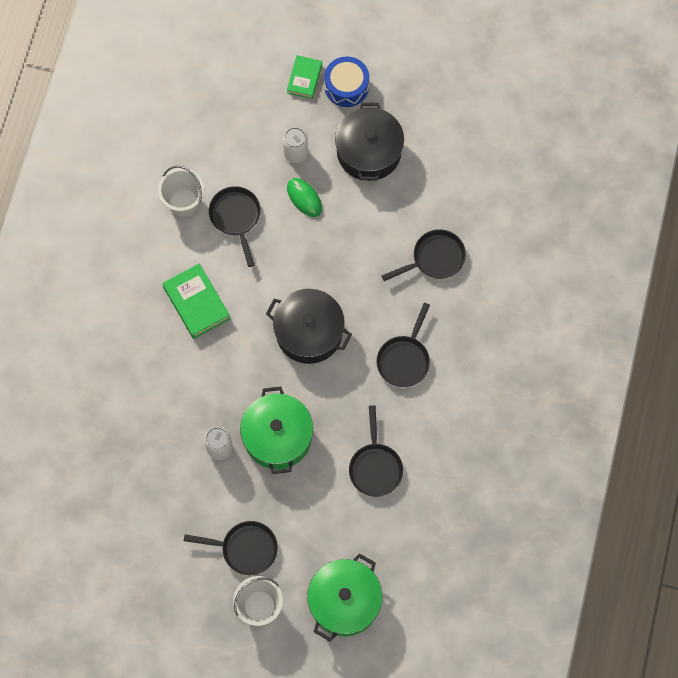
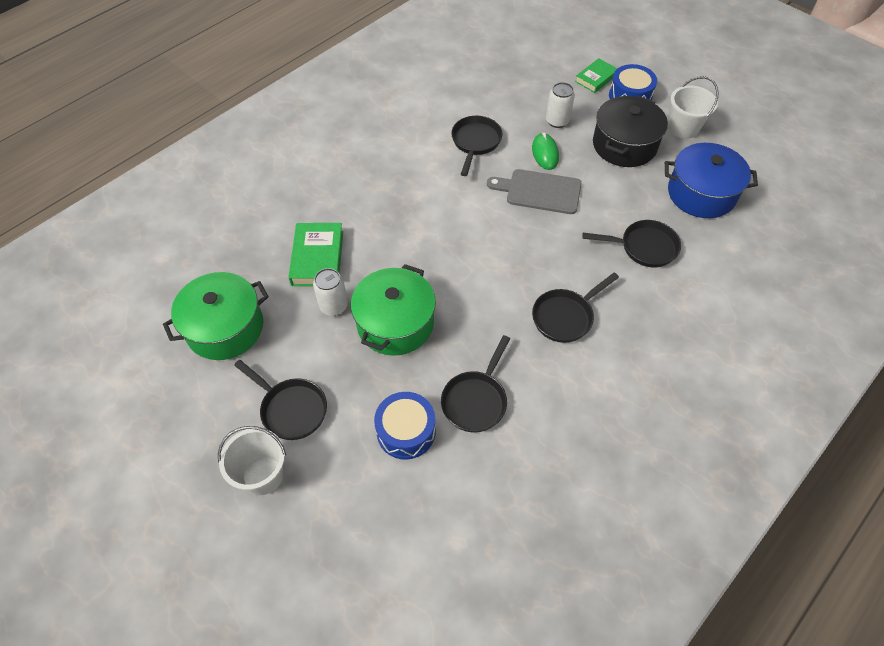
camera: 30 degrees right, 15 degrees down
white bucket [158,166,204,217] -> white bucket moved to [669,76,719,139]
green book [163,264,230,339] -> green book moved to [288,223,343,286]
black pot [266,289,352,364] -> none
green pot [307,553,382,642] -> green pot moved to [163,272,269,360]
none -> blue drum [374,392,436,460]
none -> grey cutting board [487,169,581,214]
none -> blue pot [665,143,758,218]

